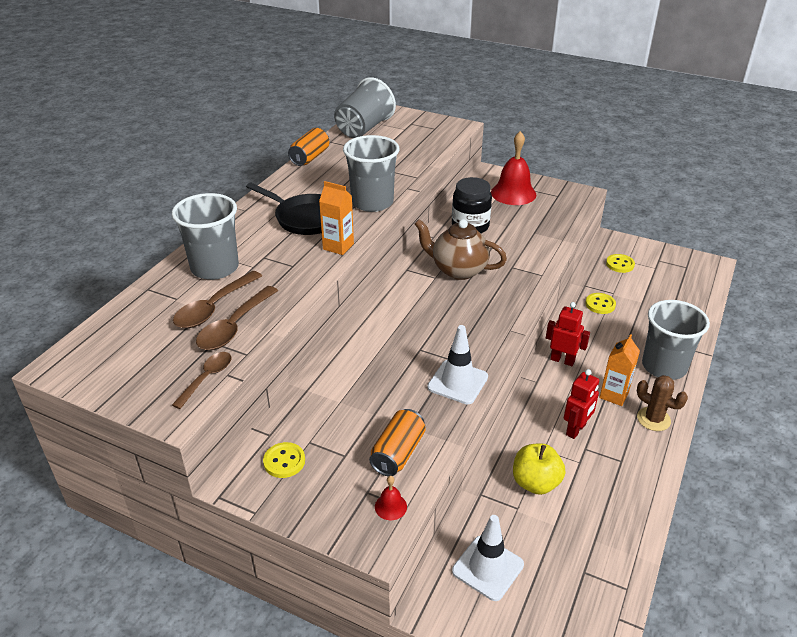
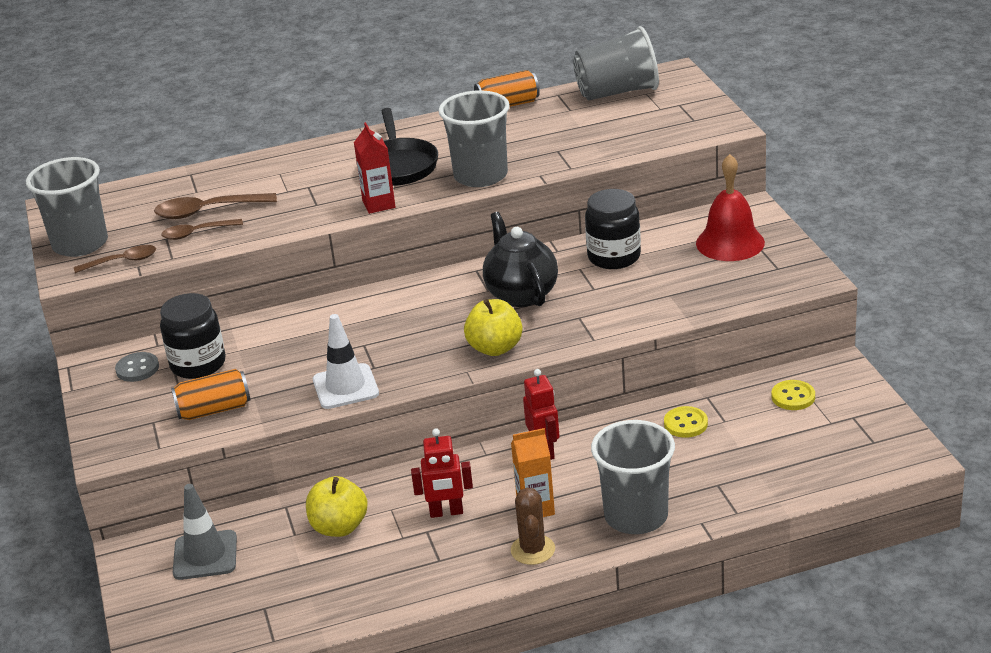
camera: 50 degrees right, 5 degrees down
grey cup [172,193,239,280] -> grey cup moved to [26,157,108,257]
brown spoon [196,286,278,350] -> brown spoon [161,219,243,240], size x0.65
yellow button [263,442,305,478] -> grey button [115,352,159,382]
orange carton [319,181,354,255] -> red carton [354,122,396,214]
red bell [375,476,407,520] -> none
brown teapot [414,219,507,280] -> black teapot [483,212,558,307]
white traffic cone [452,515,524,601] -> grey traffic cone [173,484,237,580]
none -> black jar [160,293,226,379]
none -> yellow apple [464,299,523,356]

